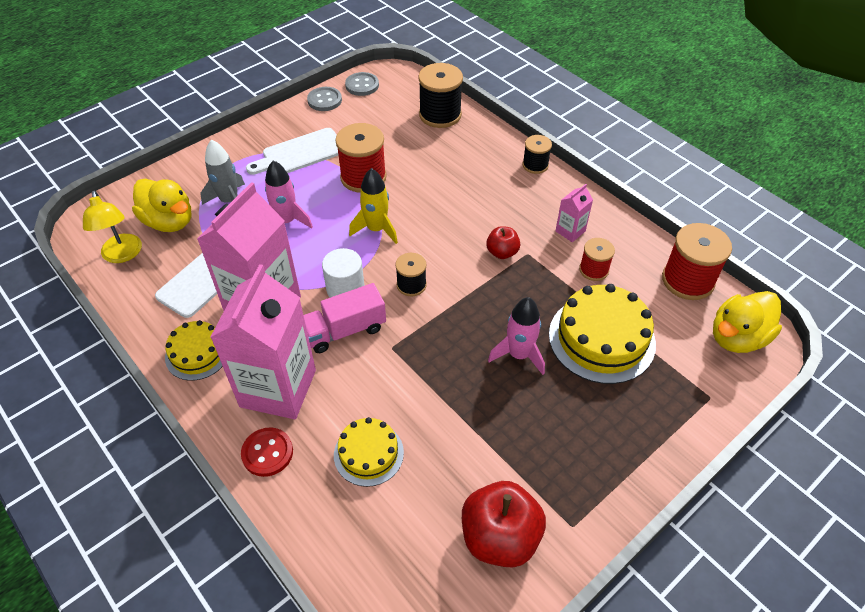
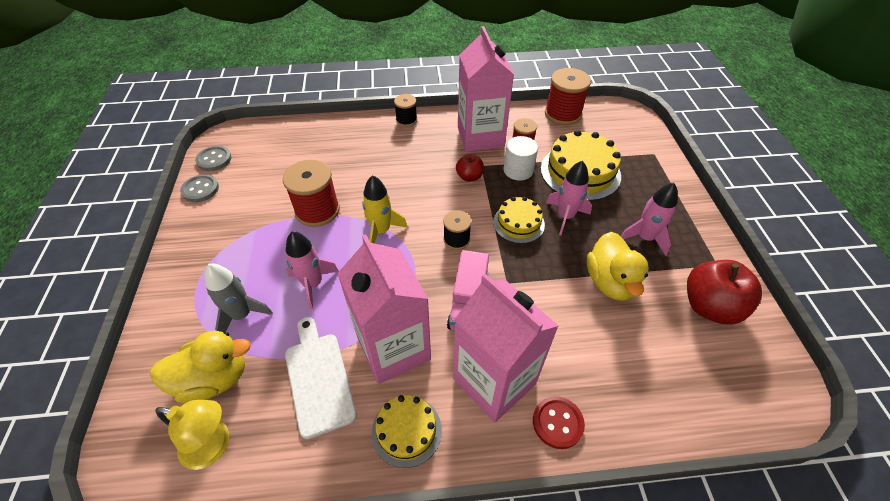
camera: 55 degrees left, 0 degrees up
white cutting board [246,128,338,175] -> none
white cylinder [322,248,365,298] -> white cylinder moved to [504,136,538,181]
yellow cake [334,417,404,487] -> yellow cake moved to [493,197,545,244]
black spool [418,63,463,128] -> none
pink carton [556,184,593,242] -> pink carton [458,26,514,152], size x2.32
yellow duck [713,291,782,353] -> yellow duck moved to [587,232,649,301]
none -> pink rocket [620,183,678,256]

